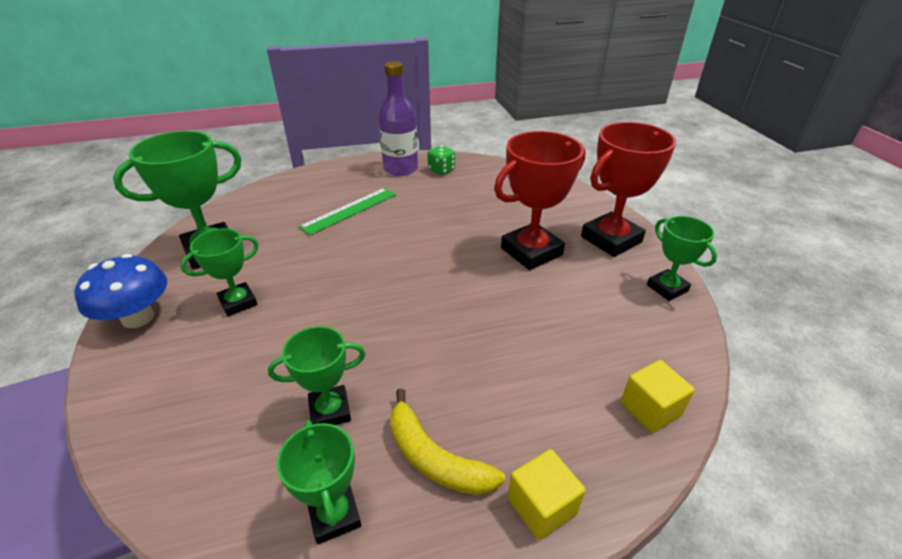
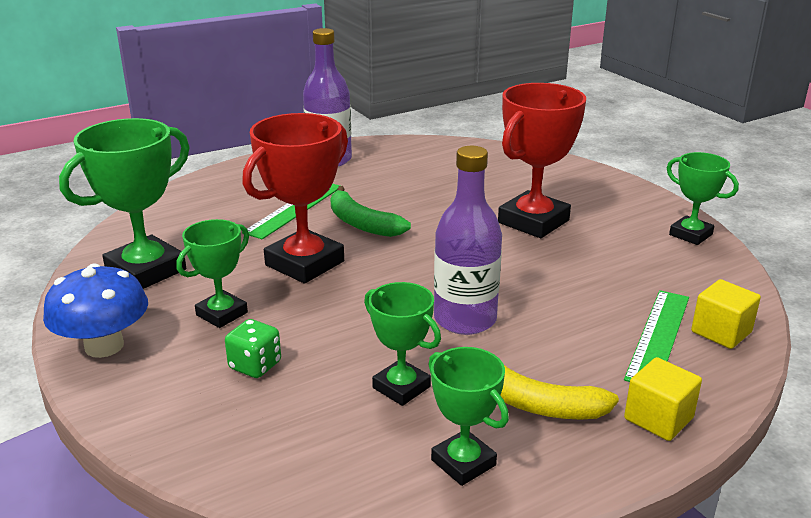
camera: 15 degrees left, 10 degrees down
green trophy [268,326,366,425] -> green trophy turned 75 degrees clockwise [364,282,441,406]
green dice [427,145,455,175] -> green dice moved to [225,319,281,378]
red trophy [581,122,676,257] -> red trophy moved to [242,113,348,283]
none -> green banana [330,186,411,237]
none -> purple bottle [434,146,502,335]
none -> green ruler [624,290,689,382]

